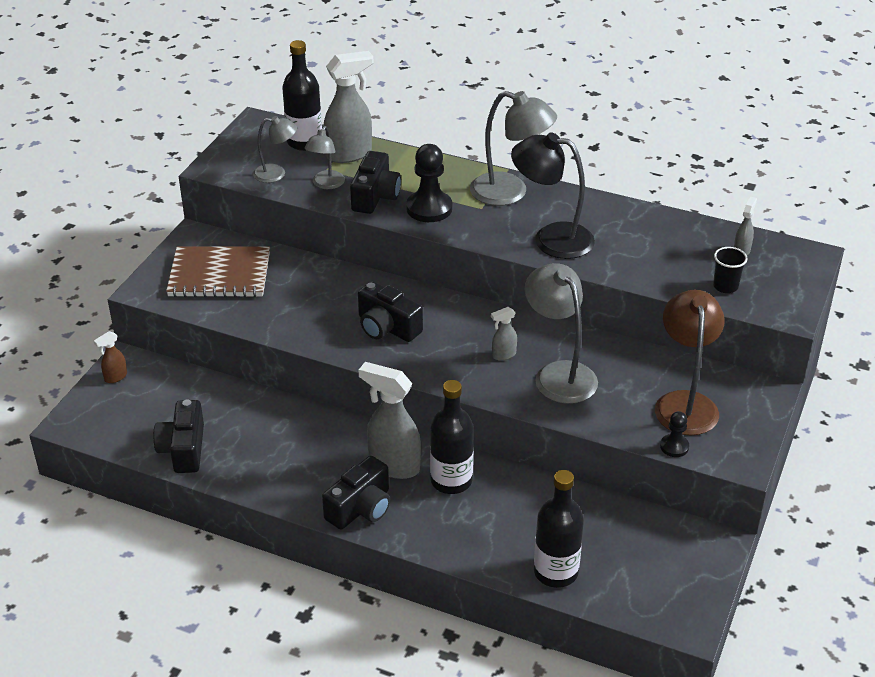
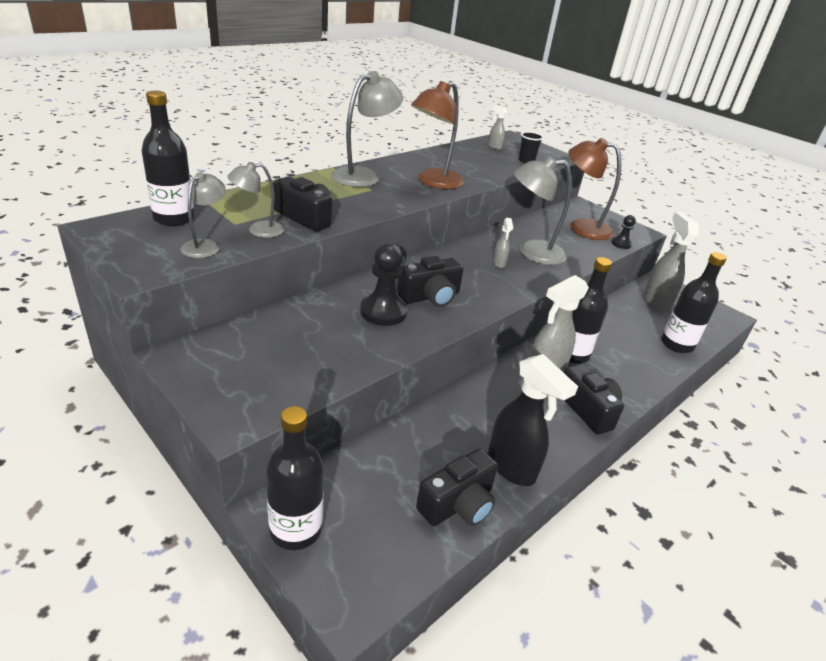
camera: 70 degrees left, 5 degrees down
brown spray bottle [94,331,127,383] -> black bottle [266,406,324,550]
black camera [153,399,204,473] -> black camera turned 60 degrees counterclockwise [416,448,498,526]
brown notebook [166,246,270,297] -> none
grey lamp [304,126,345,189] -> grey lamp turned 120 degrees clockwise [227,162,284,238]
grey spray bottle [324,51,374,163] -> grey spray bottle moved to [643,212,699,313]
black pawn [406,144,452,222] -> black pawn moved to [360,243,408,326]
black lamp [511,133,595,259] -> brown lamp [411,81,464,189]
none -> black spray bottle [488,354,578,486]

